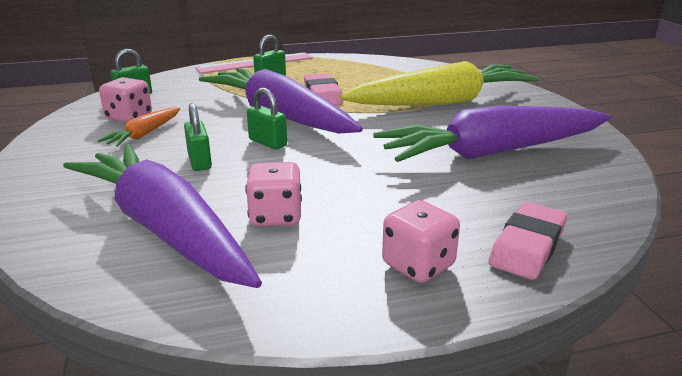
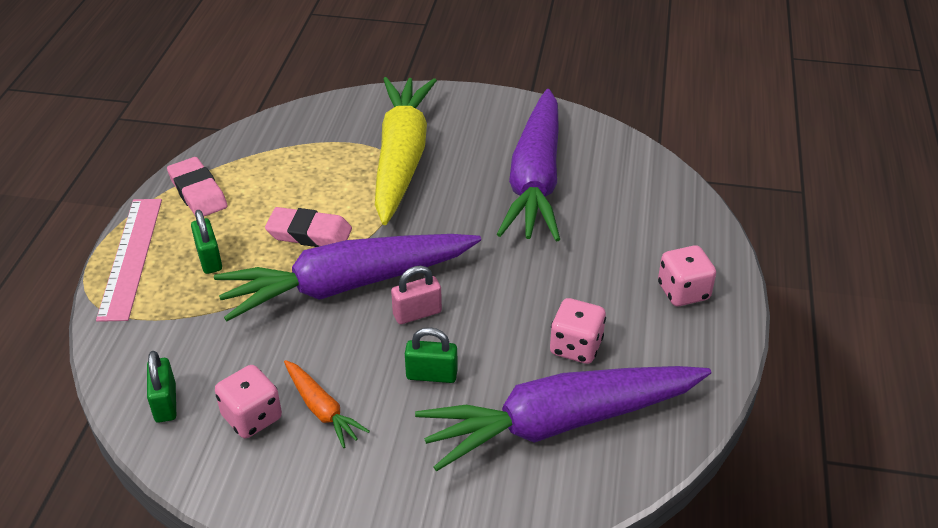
camera: 65 degrees left, 15 degrees up
green padlock [247,88,287,150] -> pink padlock [391,266,442,324]
pink eraser [489,202,567,280] -> pink eraser moved to [167,157,227,217]

